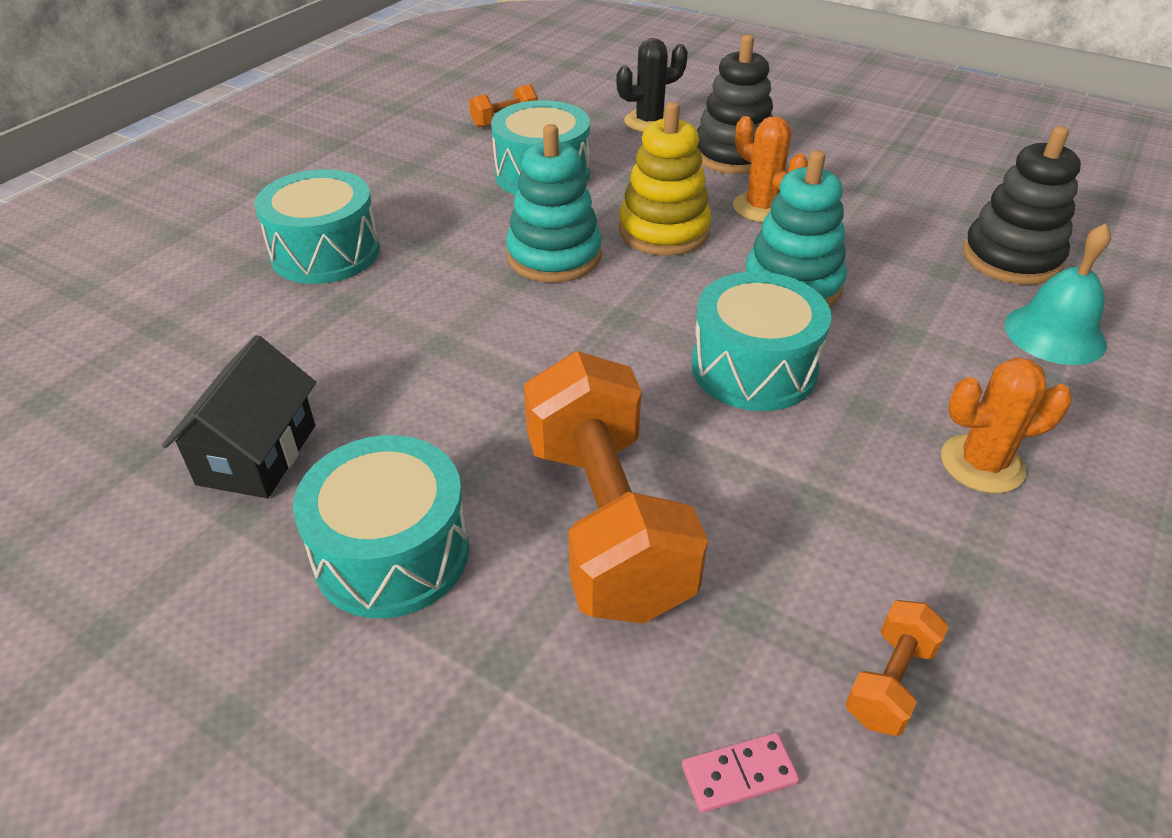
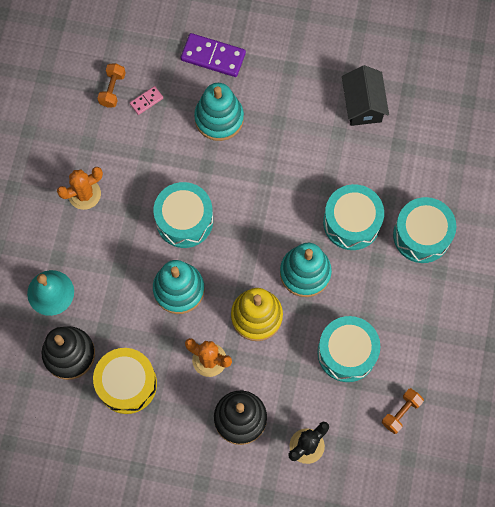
camera: 160 degrees right, 30 degrees up
turquoise drum [293,435,469,618] -> turquoise drum moved to [323,184,384,250]
orange dumbbell [524,351,708,623] -> turquoise stacking toy [194,83,244,141]
pink domino [682,733,799,813] -> pink domino moved to [130,86,163,115]
none -> yellow drum [93,348,157,414]
none -> purple domino [181,33,246,77]

